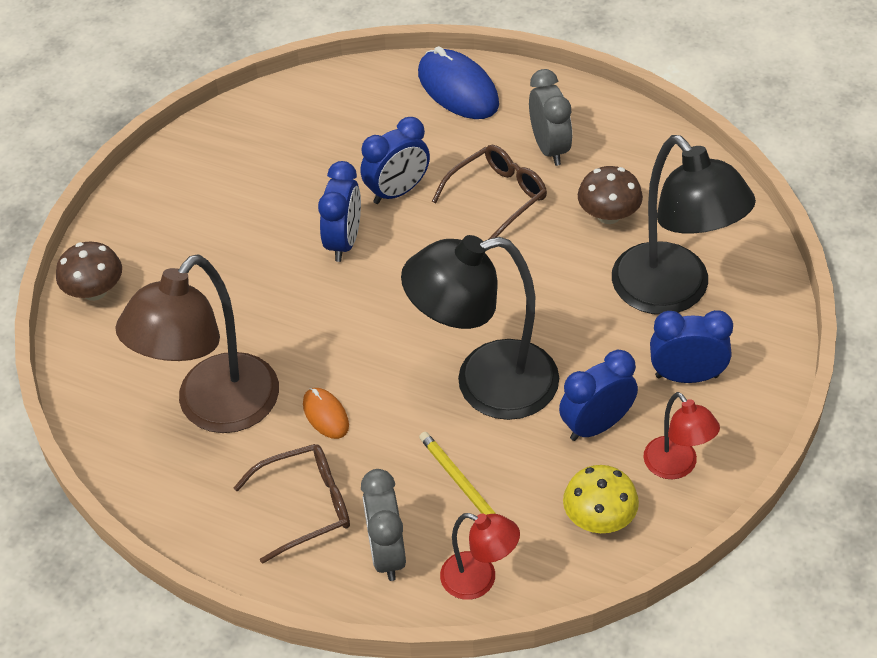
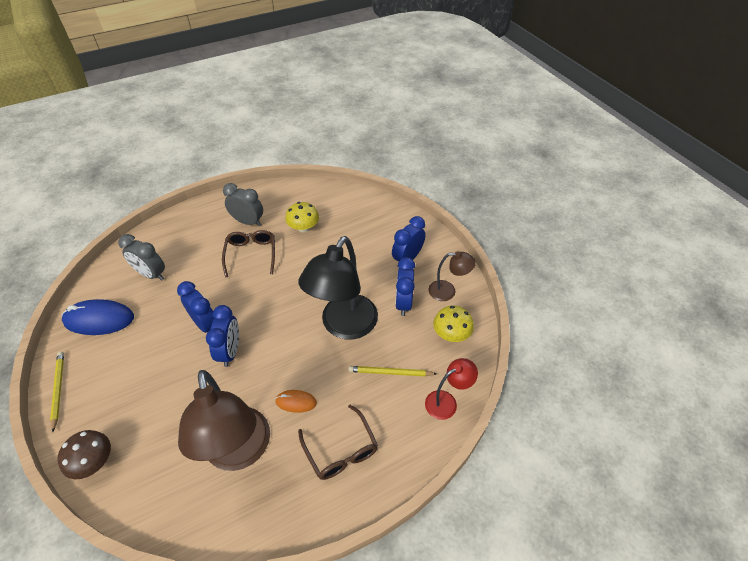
camera: 55 degrees left, 0 degrees up
brown glasses [234,444,350,564] -> brown glasses turned 135 degrees clockwise [298,405,378,480]
blue clock [360,117,430,204] -> blue clock moved to [206,305,239,367]
grey clock [361,469,406,581] -> grey clock moved to [118,234,165,281]
blue mouse [418,46,499,119] -> blue mouse moved to [62,299,134,335]
brown mushroom [578,166,643,224] -> yellow mushroom [285,202,319,233]
black lamp [612,135,756,315] -> none
red lamp [644,392,720,479] -> brown lamp [428,251,476,301]
none -> yellow pencil [50,352,64,432]

